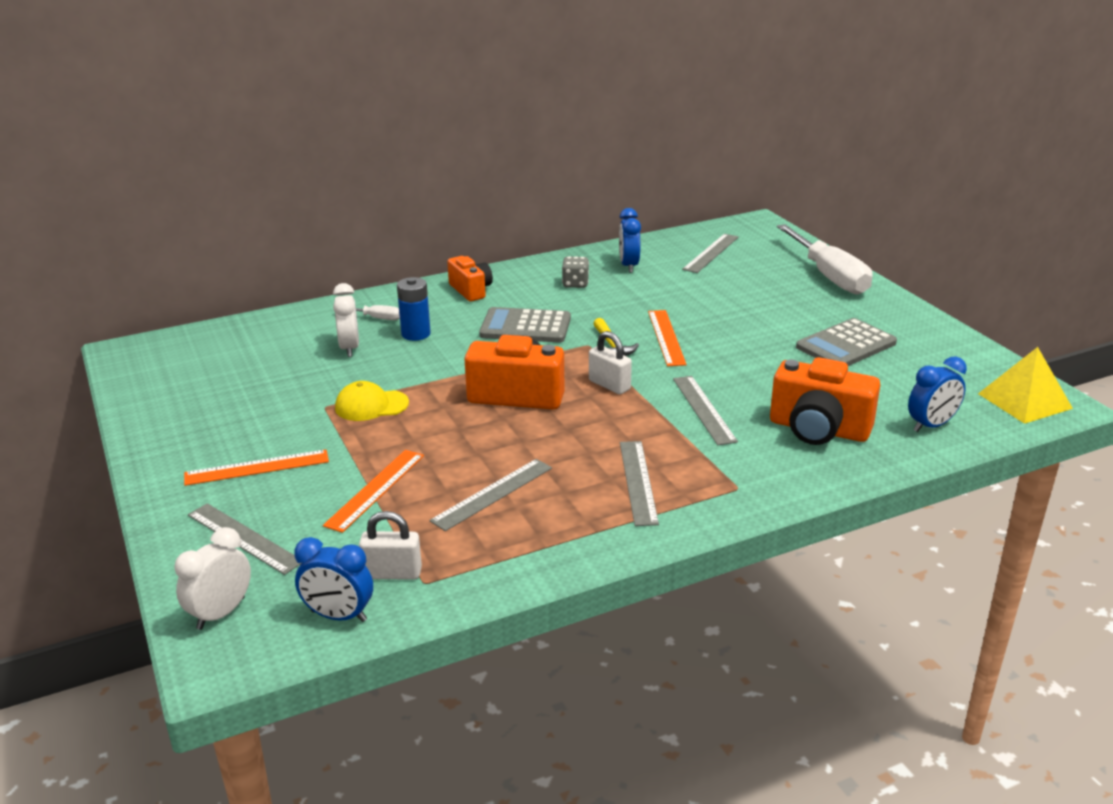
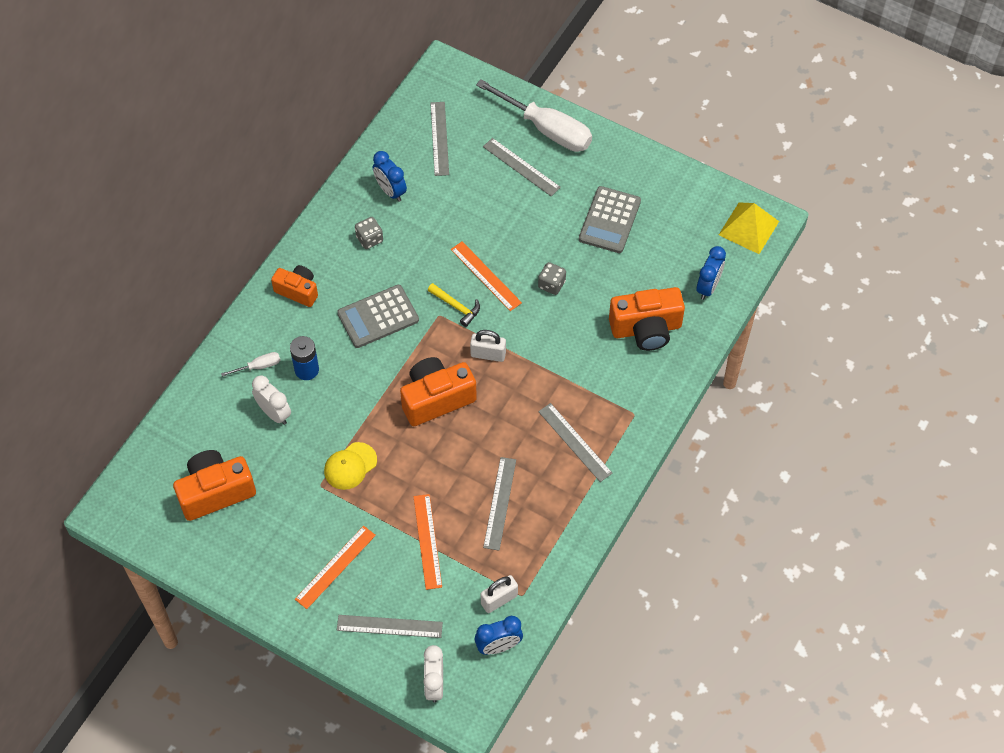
camera: 35 degrees left, 30 degrees up
grey ruler [673,376,738,445] -> grey ruler moved to [483,138,561,196]
none -> orange camera [173,450,256,521]
none -> grey dice [538,262,566,295]

